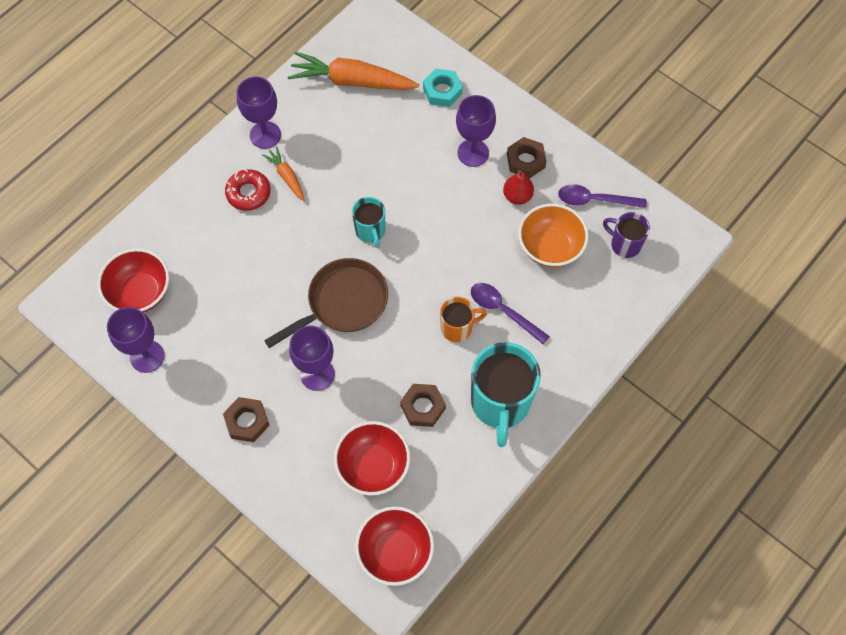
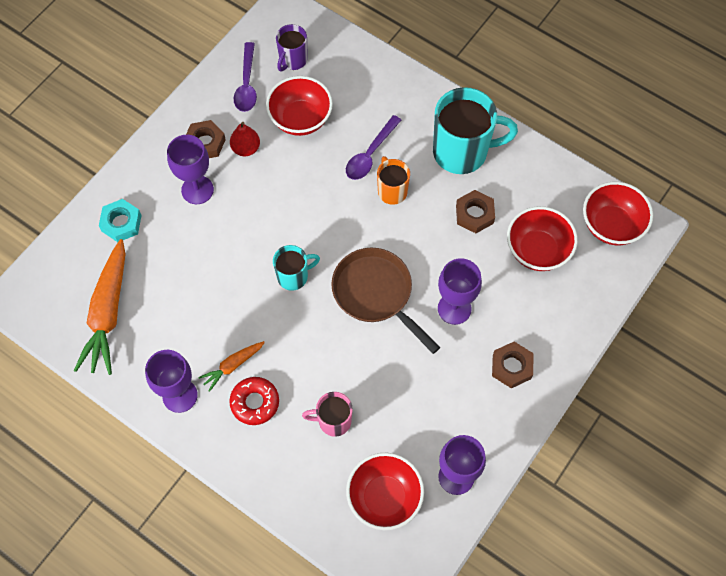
camera: 95 degrees left, 0 degrees up
orange bowl [518,203,589,268] -> red bowl [266,76,333,136]
none -> pink mug [302,392,353,437]

